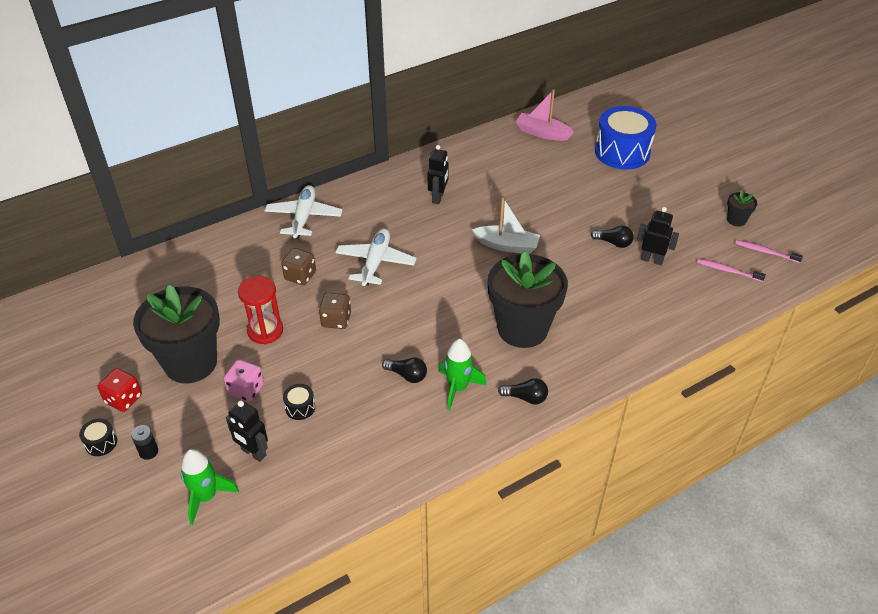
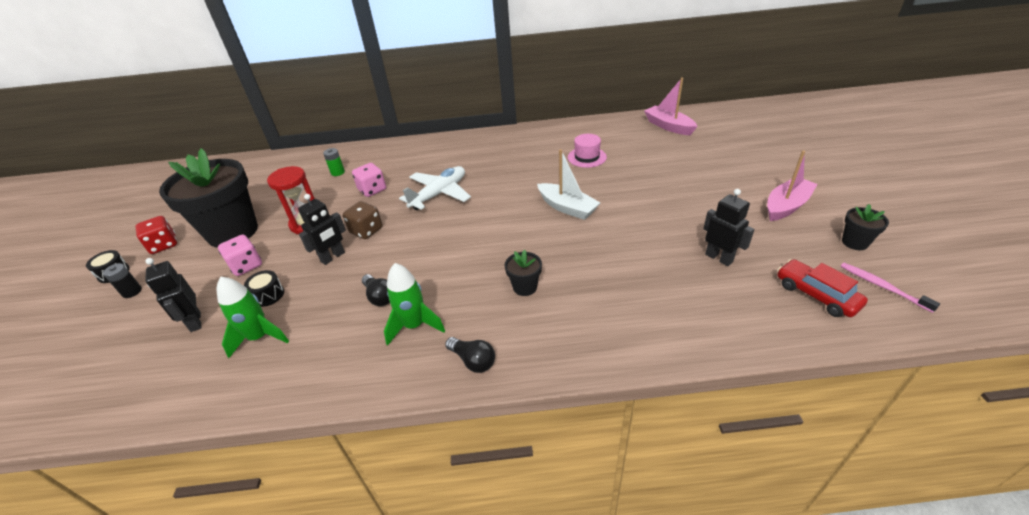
camera: 30 degrees right, 5 degrees down
green rocket [181,449,239,525] -> green rocket moved to [217,276,289,358]
white plane [265,185,343,239] -> none
brown dice [281,248,316,285] -> pink dice [352,163,386,197]
black robot [428,145,449,204] -> black robot moved to [298,194,346,265]
black flower pot [488,251,568,348] -> black flower pot [505,250,542,296], size x0.42
black light bulb [591,226,634,248] -> none
blue drum [595,106,657,170] -> none
pink toothbrush [697,259,766,282] -> red car [777,259,868,317]
none -> green battery [323,148,345,176]
none -> pink hat [568,134,607,168]
none -> pink boat [767,151,818,221]

